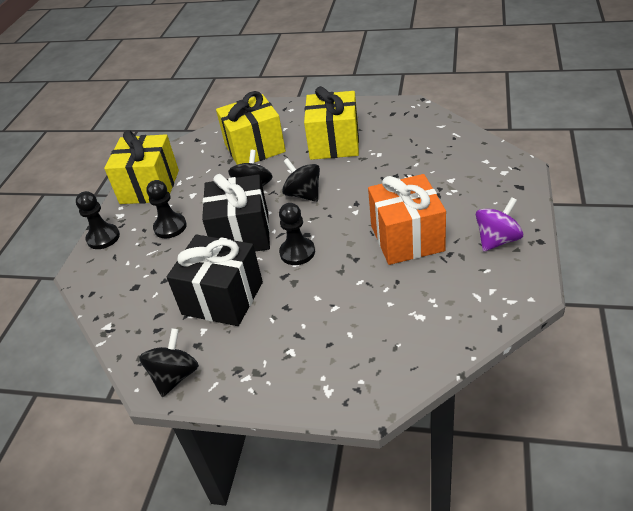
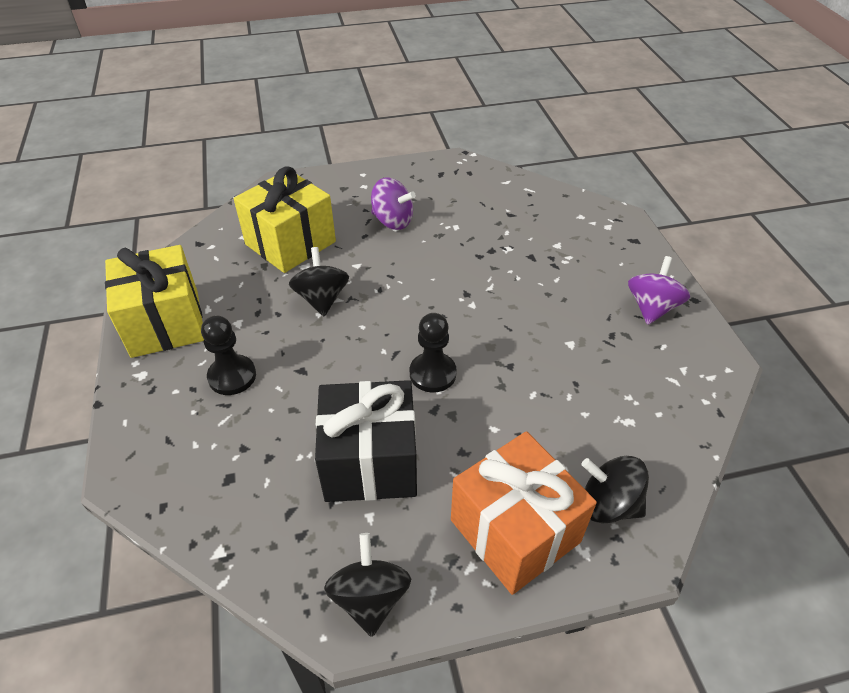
camera: 30 degrees left, 5 degrees up
black pawn [76,191,120,249] -> none
black gift [202,174,270,252] -> none
black spinning top [282,158,320,202] -> black spinning top moved to [582,456,649,523]
yellow gift [304,86,359,160] -> purple spinning top [371,178,416,230]
orange gift [368,174,446,265] -> orange gift moved to [451,431,597,595]

